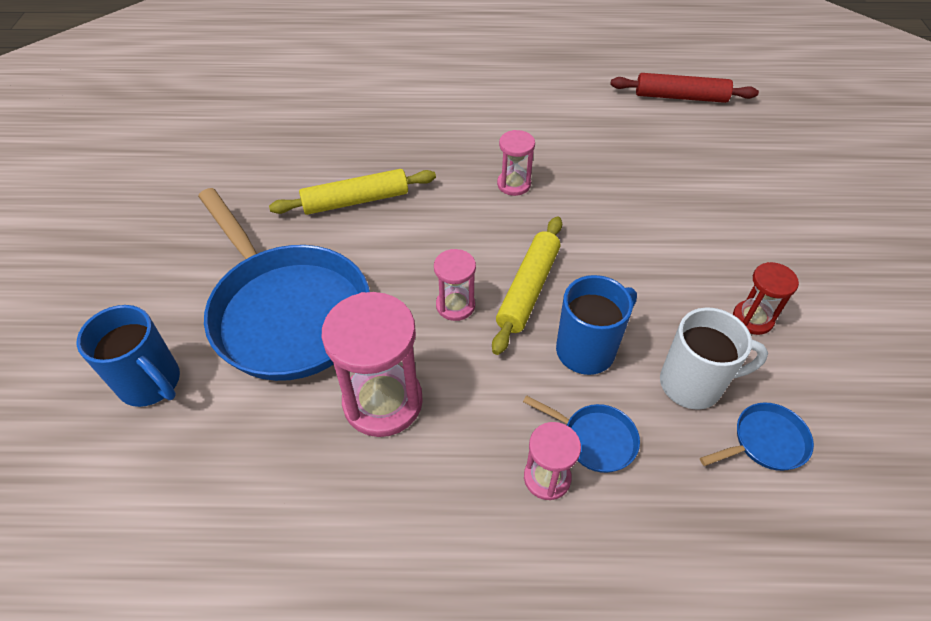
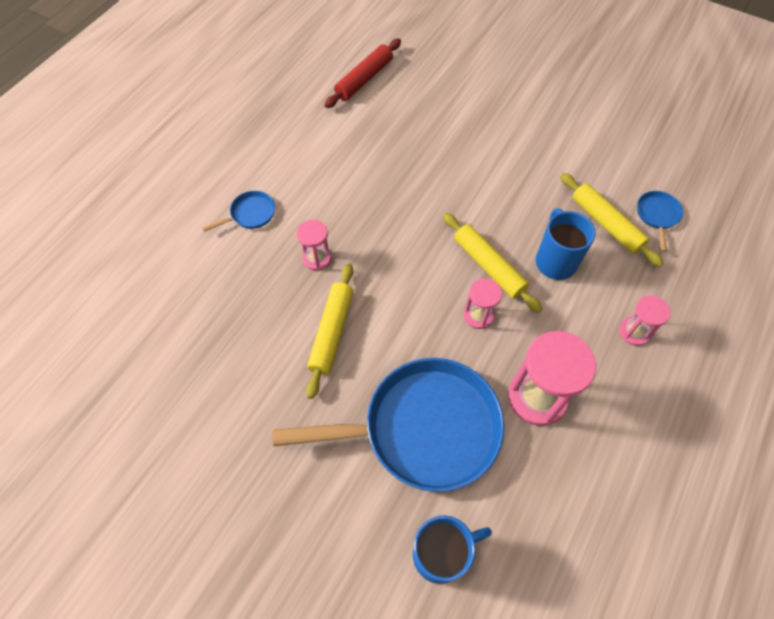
camera: 60 degrees left, 10 degrees up
pink hourglass [497,130,535,196] -> pink hourglass moved to [297,220,331,271]
blue pan [523,395,640,473] -> blue pan moved to [202,191,275,232]
white mug [660,307,768,410] -> yellow rolling pin [560,173,664,267]
red hourglass [733,262,799,335] -> none

